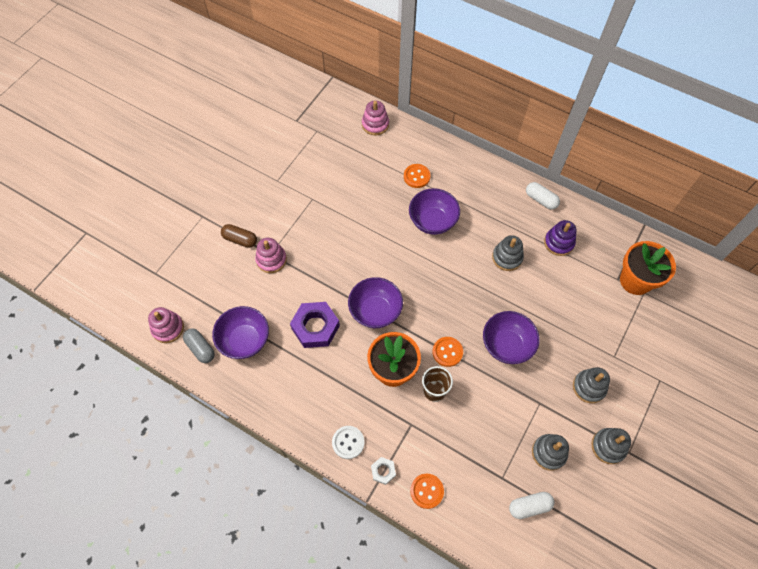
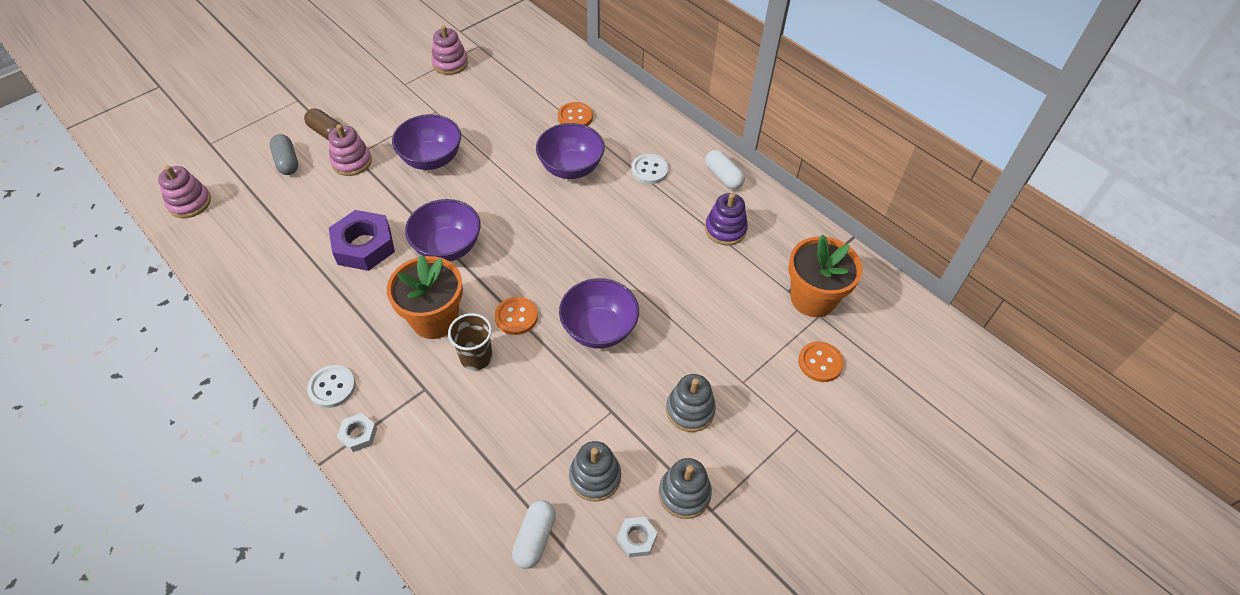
camera: 15 degrees right, 10 degrees down
grey capsule [183,329,215,363] -> grey capsule moved to [270,134,298,175]
purple bowl [212,306,269,359] -> purple bowl moved to [392,114,461,170]
pink stacking toy [362,100,389,135] -> pink stacking toy moved to [431,25,468,75]
orange button [410,474,444,509] -> orange button moved to [798,341,844,382]
grey stacking toy [492,235,524,271] -> none
white capsule [509,492,554,519] -> white capsule turned 75 degrees counterclockwise [512,500,556,569]
none -> white nut [617,517,657,557]
none -> white button [631,154,669,184]

